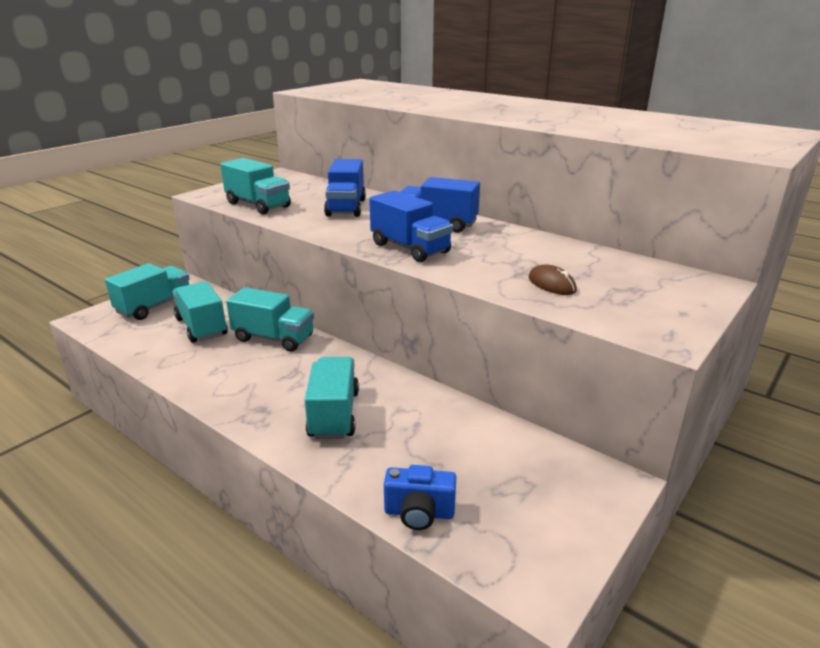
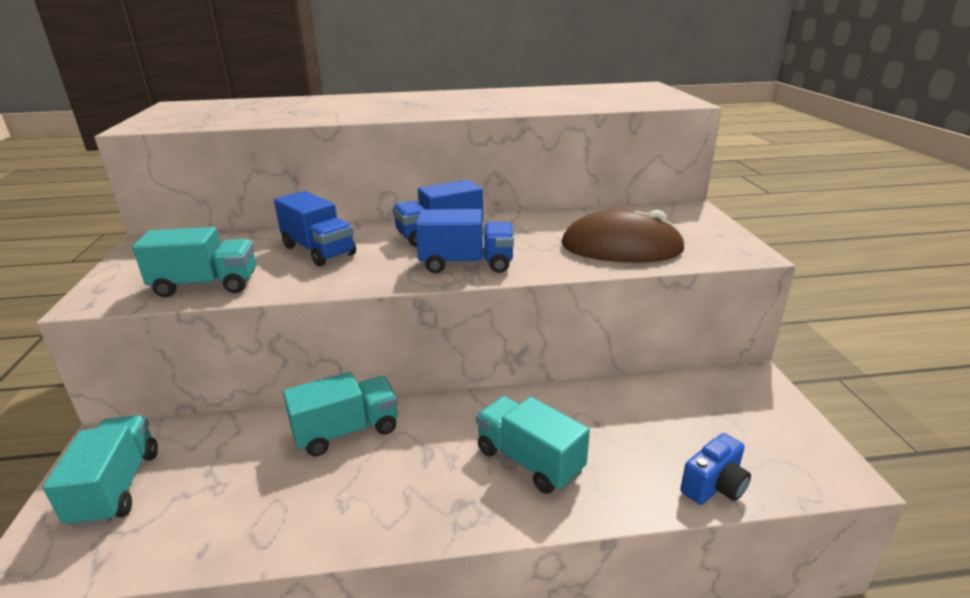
camera: 45 degrees left, 0 degrees up
turquoise truck [172,281,228,343] -> none
brown mouse [528,264,577,295] -> brown mouse [562,209,685,262], size x2.27

